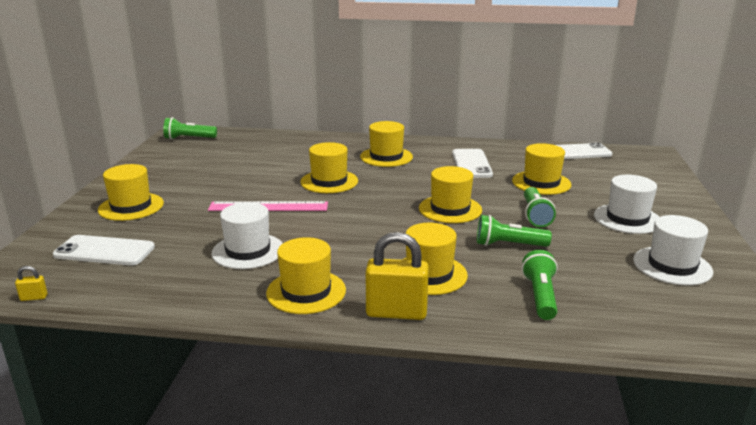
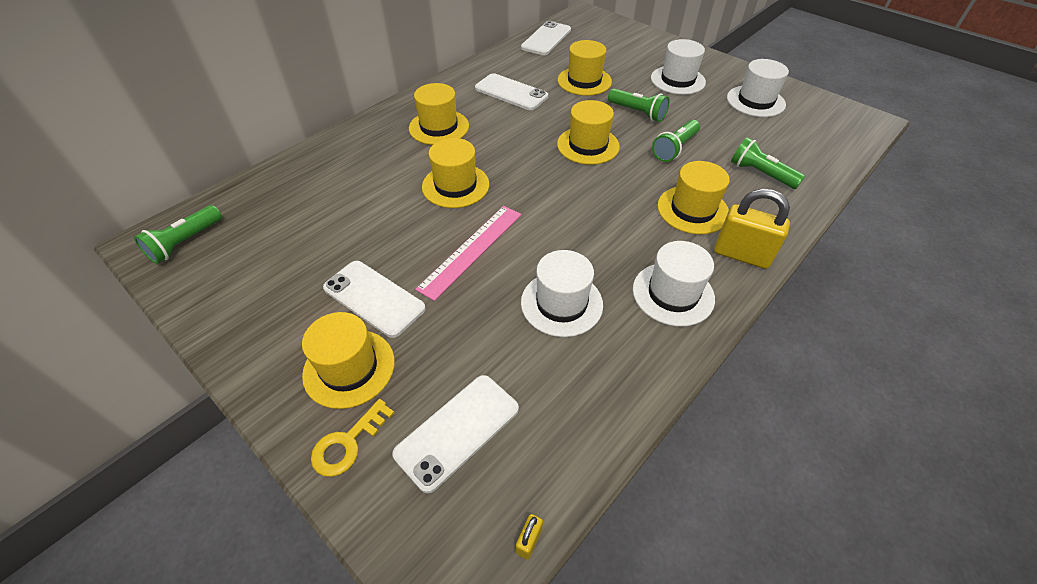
camera: 55 degrees left, 25 degrees up
yellow hat [266,237,346,314] -> white hat [633,241,715,327]
yellow padlock [366,232,429,320] -> yellow padlock turned 75 degrees clockwise [714,189,790,269]
none -> yellow key [311,399,394,477]
none -> white phone [323,261,426,338]

